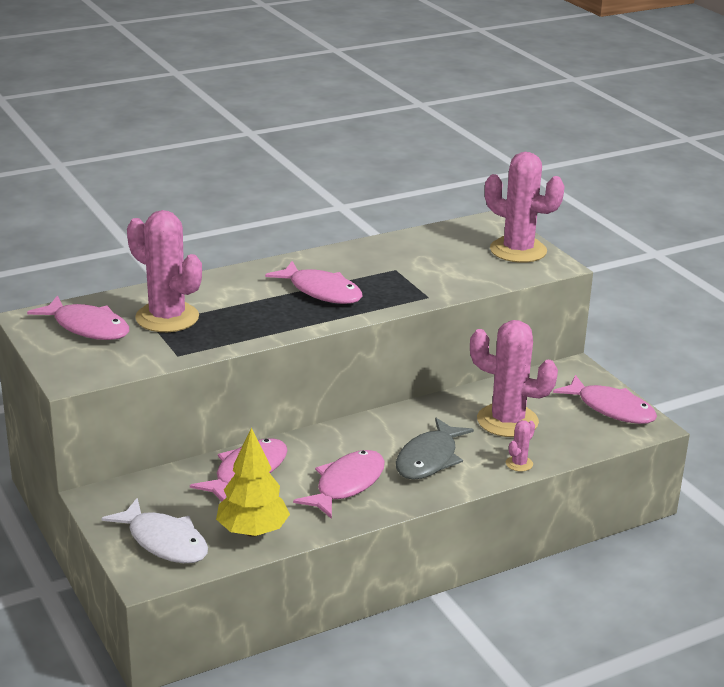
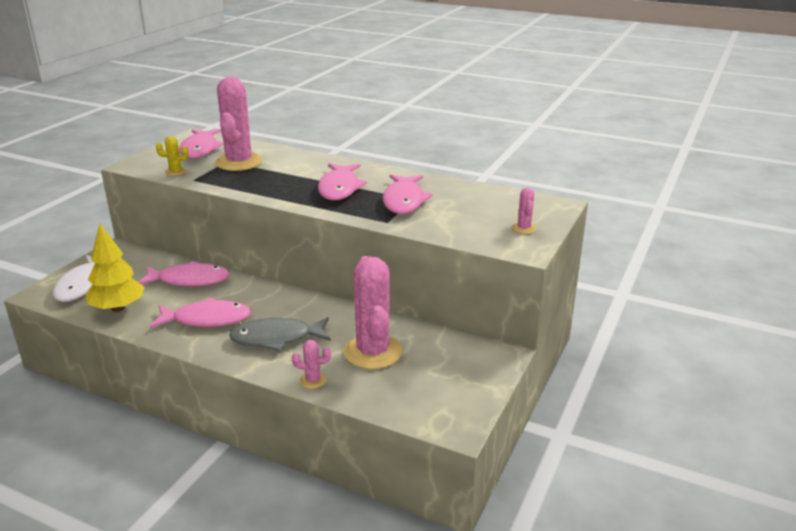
camera: 55 degrees right, 0 degrees up
pink cactus [485,152,565,263] -> pink cactus [512,188,536,234], size x0.43
pink fish [553,375,657,424] -> pink fish moved to [383,174,433,214]
none -> yellow cactus [156,136,189,176]

